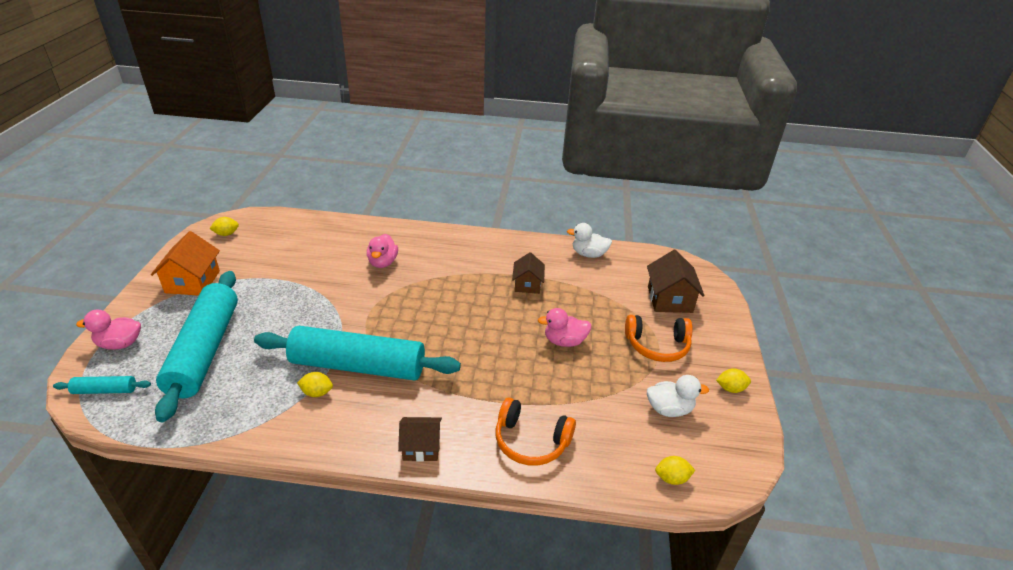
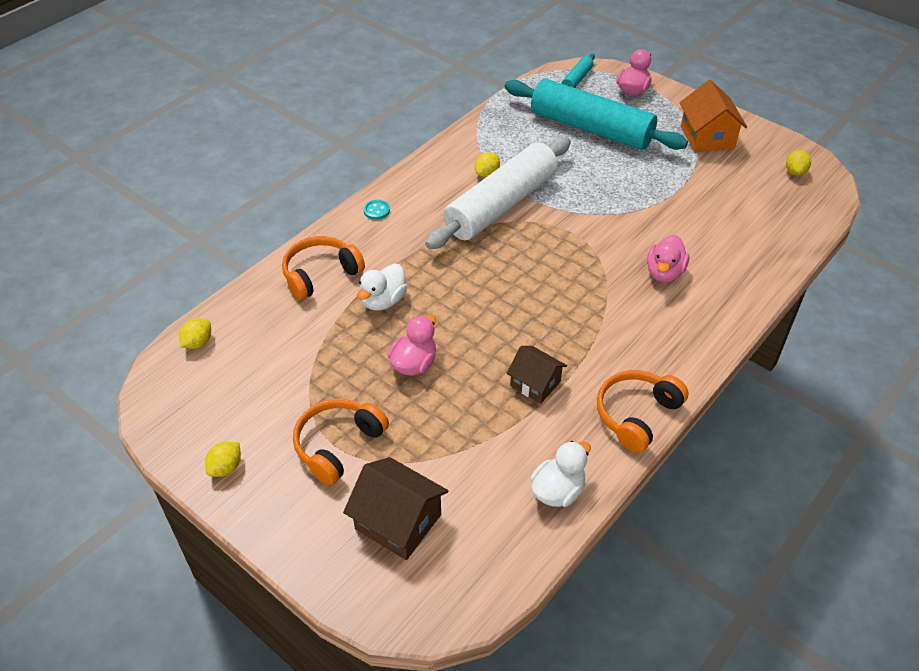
camera: 125 degrees right, 10 degrees up
orange house [151,231,220,296] -> orange house turned 45 degrees clockwise [680,80,747,152]
turquoise rolling pin [254,326,461,381] -> white rolling pin [425,137,571,249]
pink duck [367,234,398,268] -> pink duck turned 105 degrees counterclockwise [647,235,689,282]
brown house [398,417,442,462] -> turquoise button [363,200,390,220]
white duck [647,375,709,417] -> white duck moved to [357,264,407,311]
none -> orange headphones [597,370,689,453]

